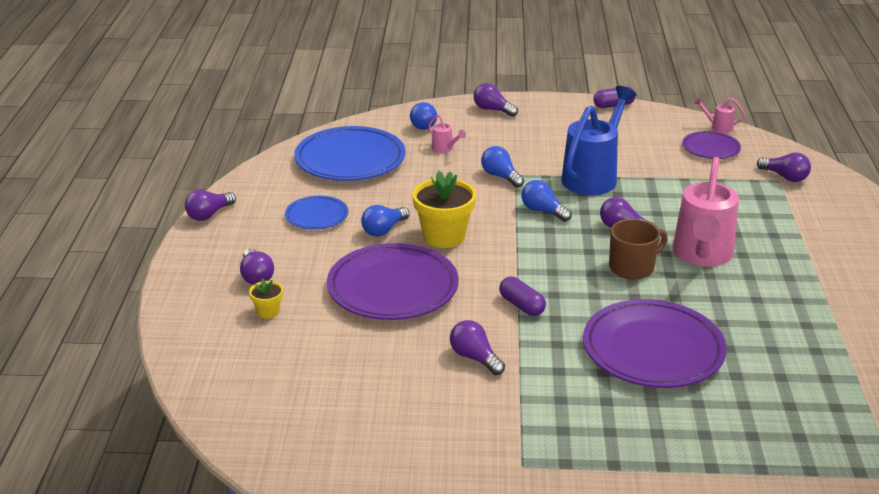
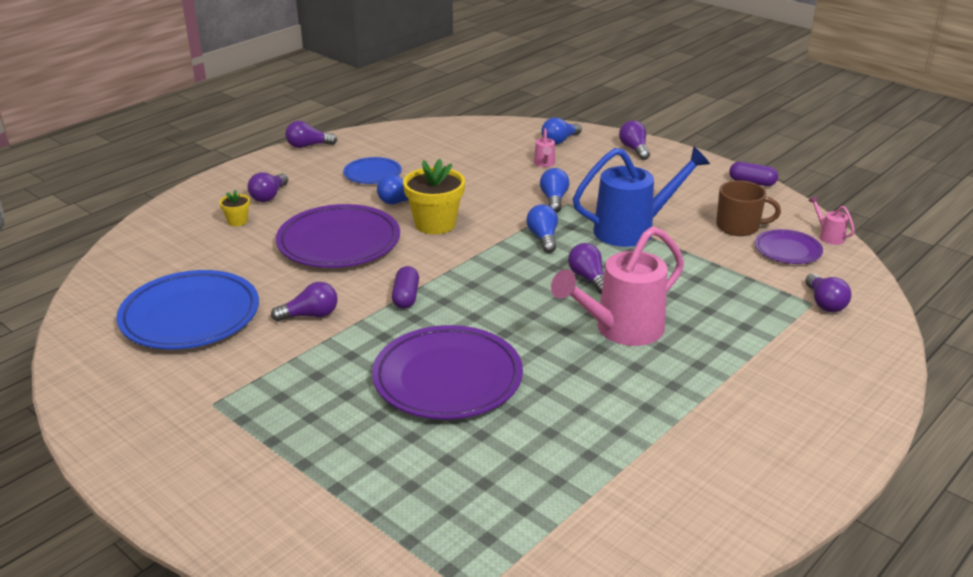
camera: 40 degrees right, 0 degrees up
blue plate [295,126,406,181] -> blue plate moved to [117,270,259,350]
purple light bulb [450,320,505,375] -> purple light bulb turned 75 degrees clockwise [271,282,338,322]
brown mug [609,219,667,280] -> brown mug moved to [716,180,781,236]

